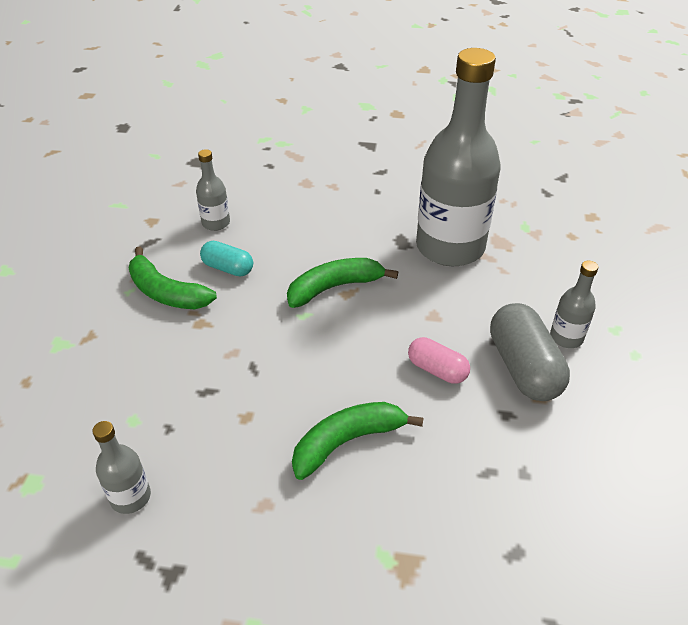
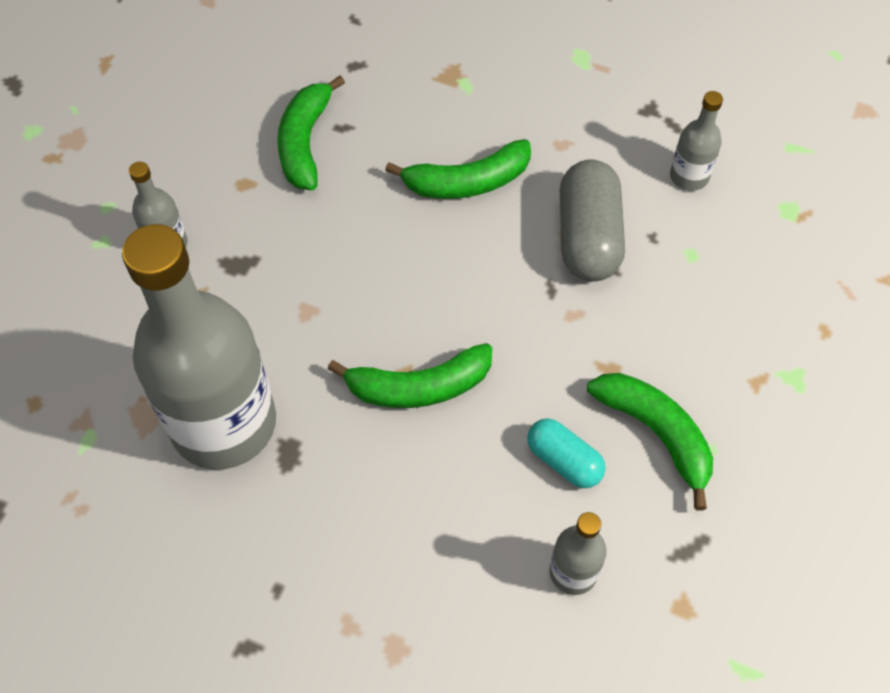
camera: 165 degrees left, 15 degrees up
pink capsule [408,337,470,384] -> none
grey capsule [490,303,570,401] -> grey capsule moved to [560,159,625,282]
none -> green banana [277,75,345,190]

